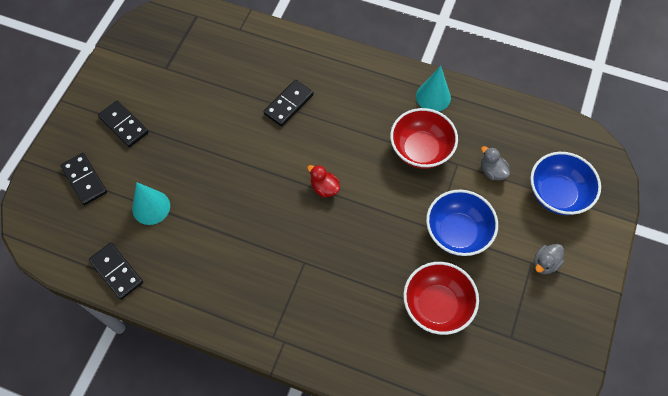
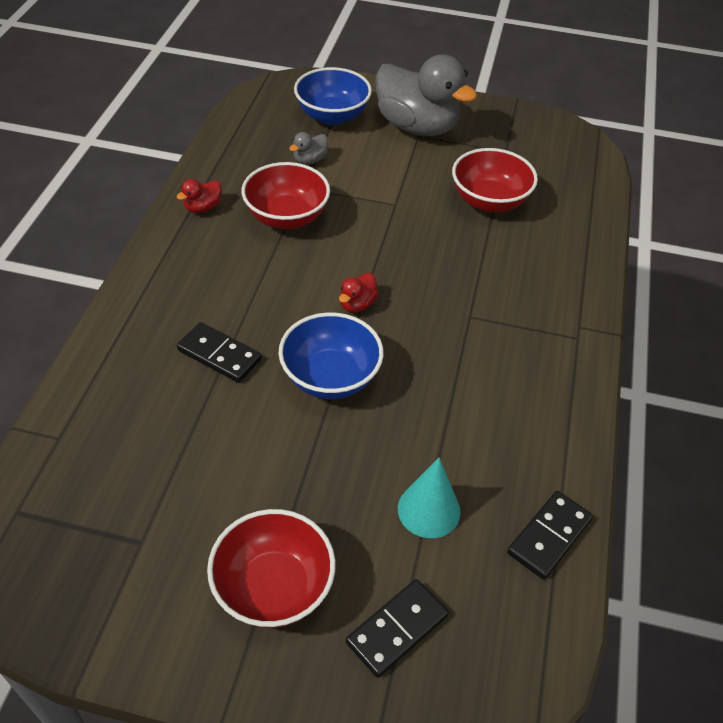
camera: 100 degrees left, 15 degrees down
black domino [98,101,149,147] -> red bowl [207,509,336,628]
turquoise cone [416,66,451,112] -> red duck [177,179,222,213]
blue bowl [426,190,498,256] -> blue bowl moved to [279,312,384,399]
grey duck [534,244,564,274] -> grey duck [376,54,477,136], size x2.48

